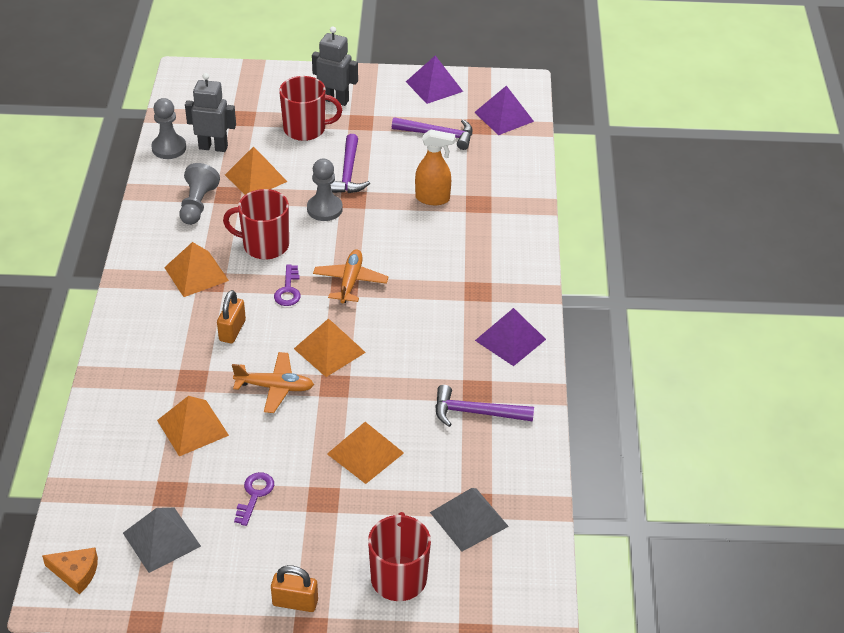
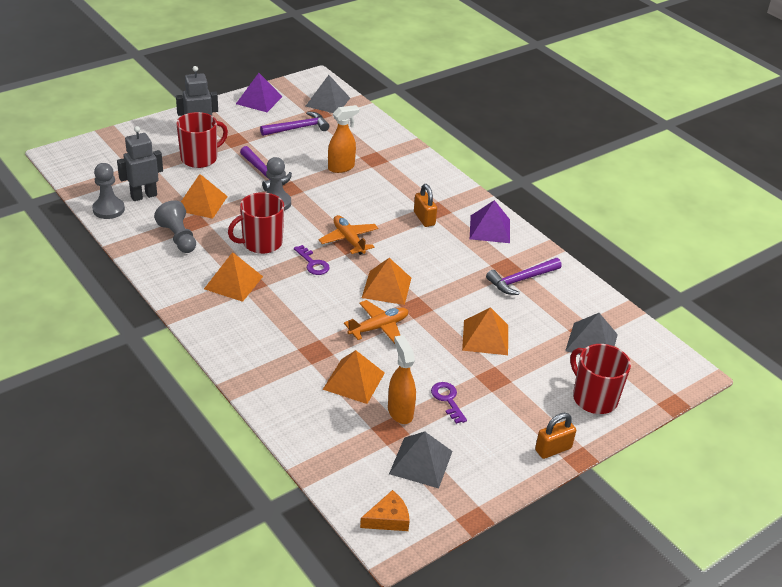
camera: 40 degrees left, 5 degrees down
orange padlock [217,290,246,343] -> orange padlock moved to [414,184,437,227]
purple pyramid [474,86,534,135] -> grey pyramid [306,75,350,113]
none -> orange spray bottle [388,335,416,424]

